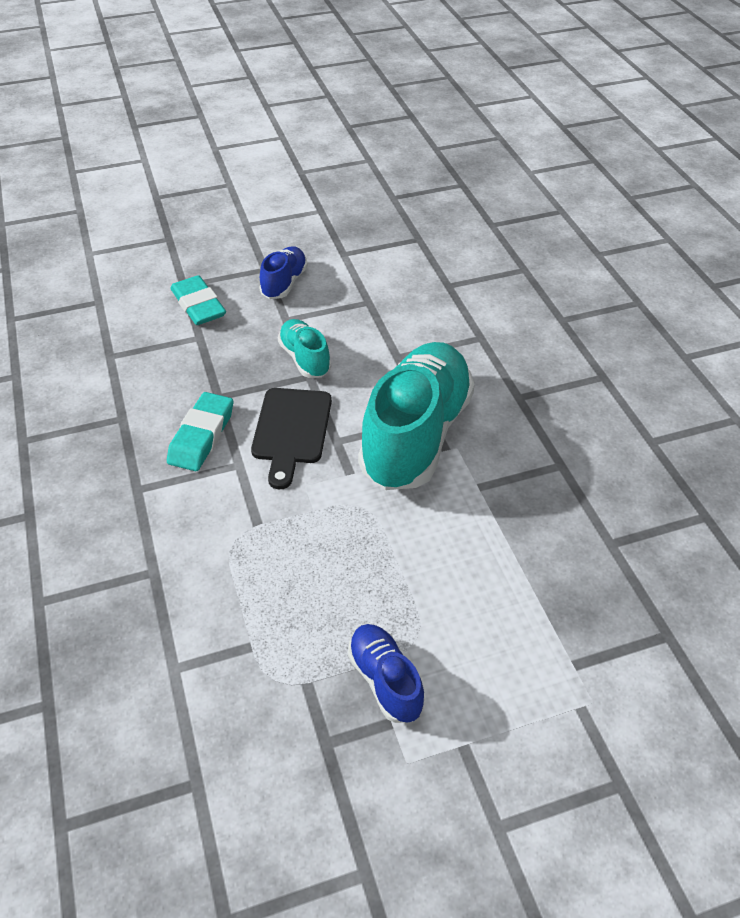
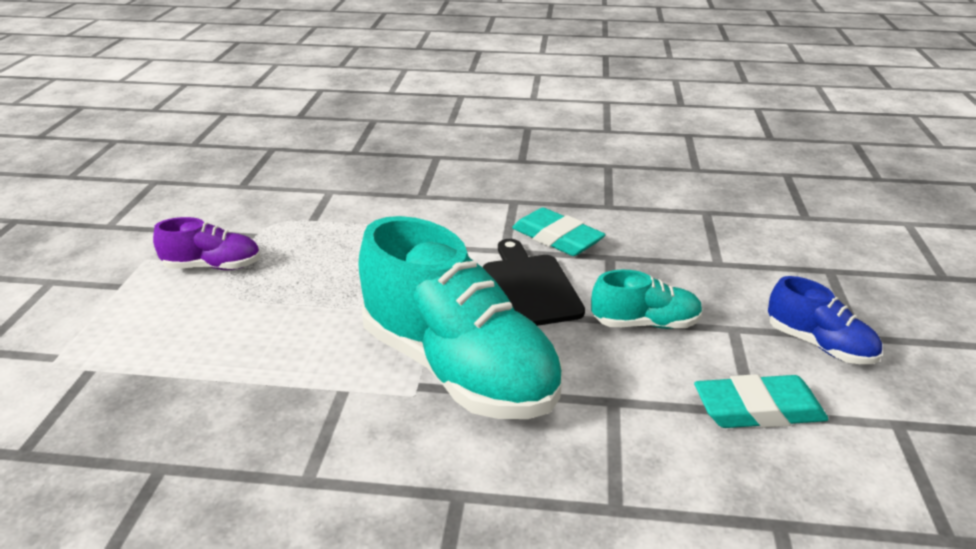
camera: 115 degrees right, 15 degrees down
turquoise eraser [171,275,226,325] -> turquoise eraser moved to [694,374,828,428]
black cutting board [251,388,332,489] -> black cutting board turned 45 degrees clockwise [483,239,585,326]
blue shoe [348,624,425,723] -> purple shoe [153,217,261,270]

